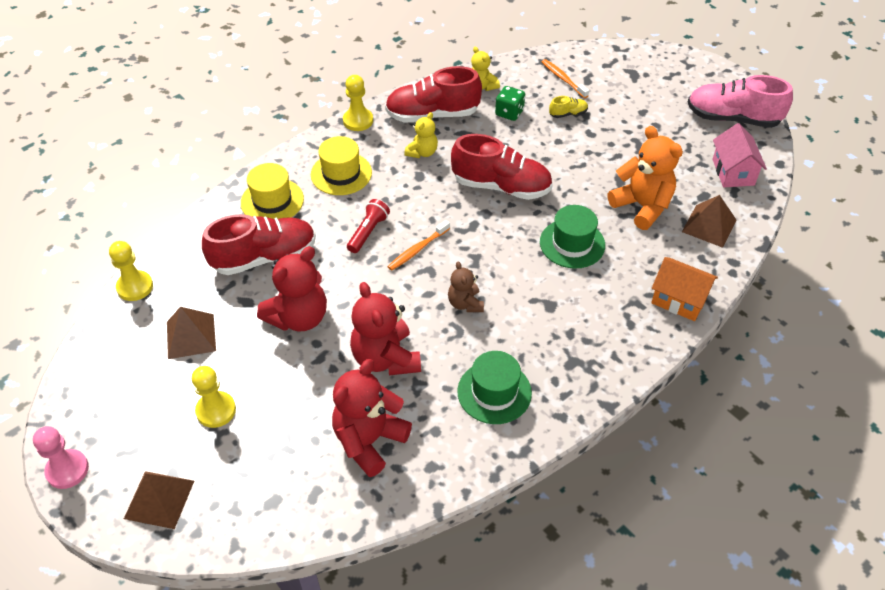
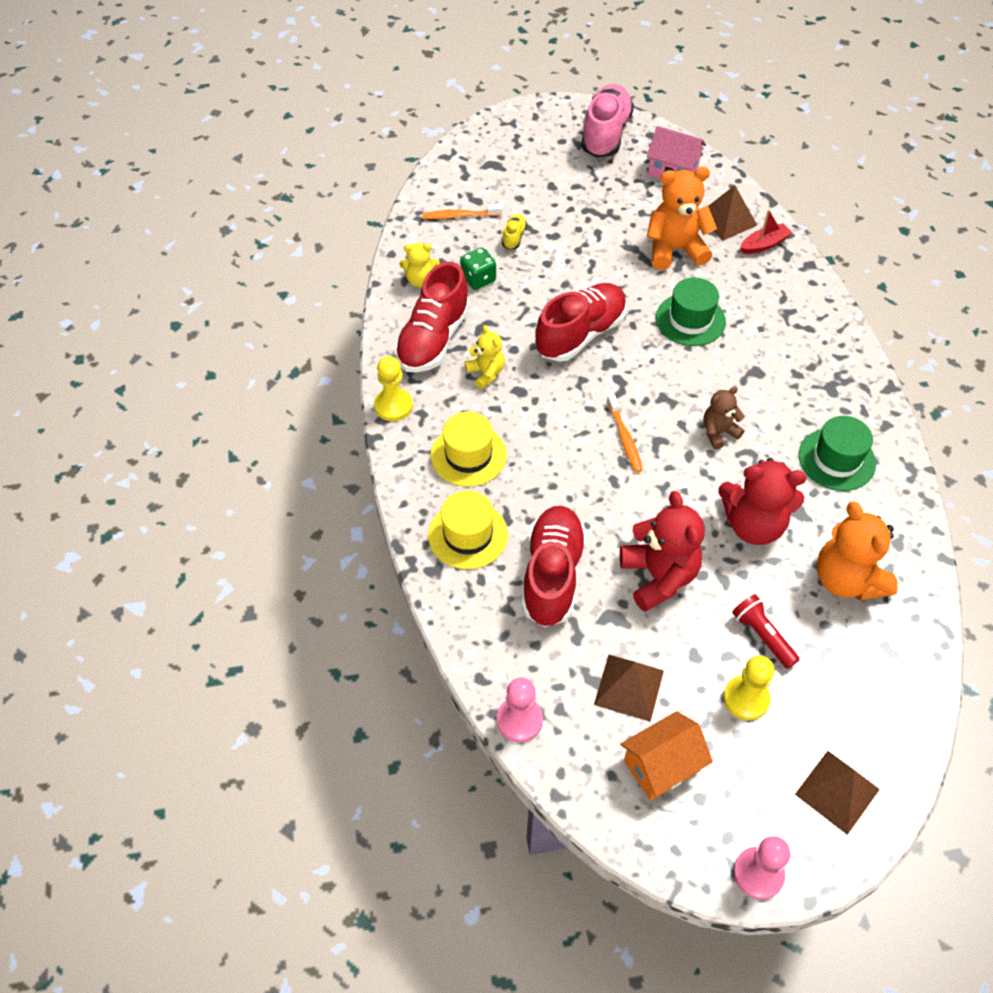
camera: 60 degrees left, 5 degrees up
yellow pawn [109,241,153,301] -> pink pawn [497,677,543,742]
red teddy bear [332,359,412,477] -> orange teddy bear [817,502,898,600]
red flashlight [347,199,390,253] -> red flashlight moved to [732,594,800,669]
brown teddy bear [448,261,484,312] -> brown teddy bear turned 135 degrees clockwise [703,386,745,450]
orange house [651,257,718,321] -> orange house moved to [620,711,713,800]
pink shoe [688,75,793,128] -> pink shoe turned 150 degrees clockwise [581,84,634,158]
none -> red boat [740,210,793,254]

